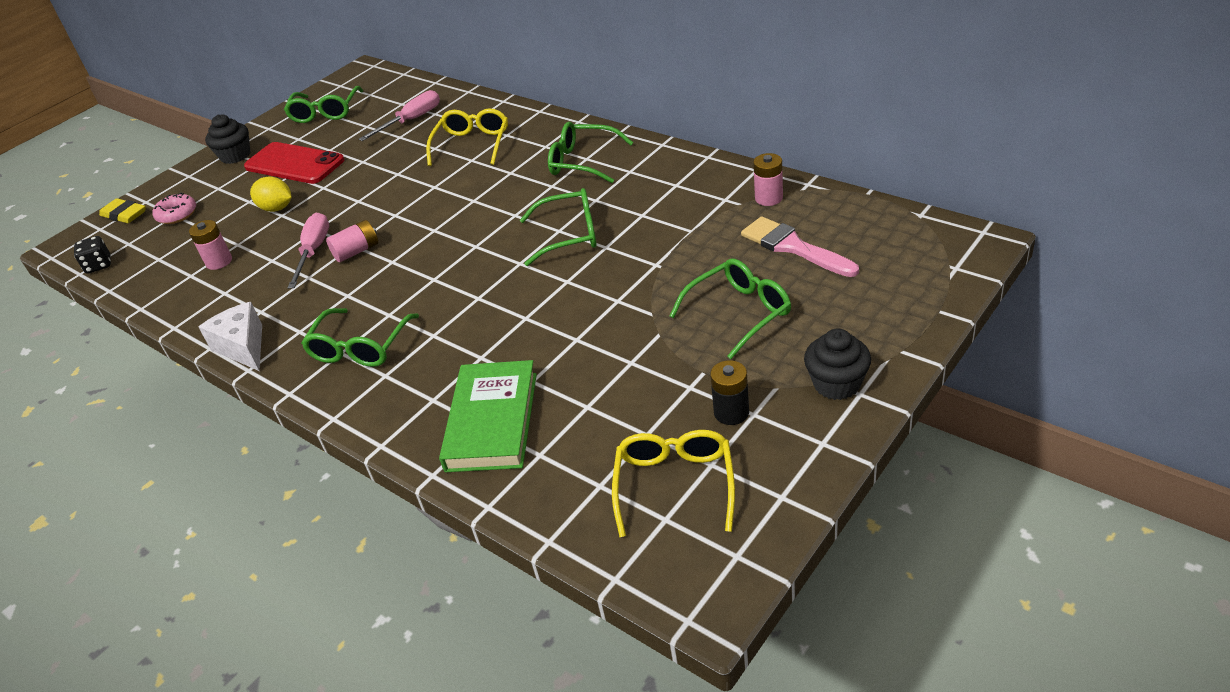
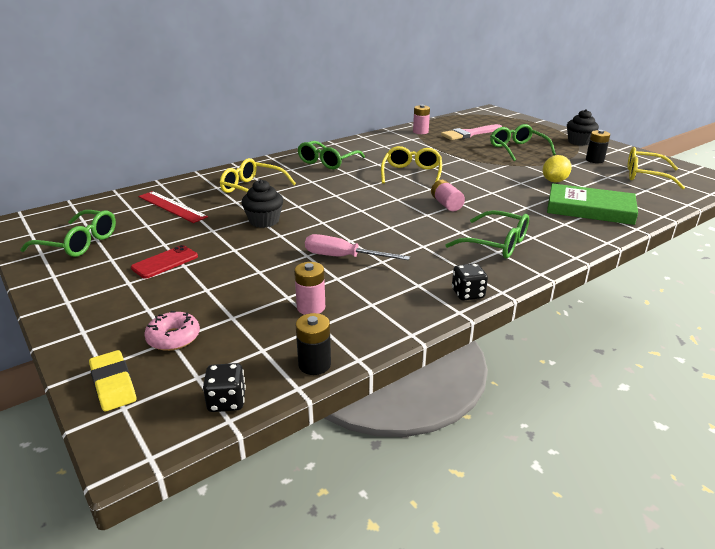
camera: 80 degrees left, 10 degrees down
yellow eraser [99,198,146,223] -> yellow eraser turned 75 degrees counterclockwise [89,350,136,412]
white cheese [199,302,262,371] -> black dice [452,263,488,301]
black cupcake [205,114,250,164] -> black cupcake moved to [242,179,283,228]
red phone [244,142,345,184] -> red phone [131,245,198,279], size x0.58
yellow lemon [250,176,292,212] -> yellow lemon moved to [543,155,572,182]
pink battery [326,220,378,262] -> pink battery moved to [431,180,465,211]
pink screwdriver [359,90,440,141] -> red ruler [138,191,208,223]
green glasses [520,188,597,266] -> yellow glasses [381,146,442,184]
none -> black battery [296,313,331,375]

